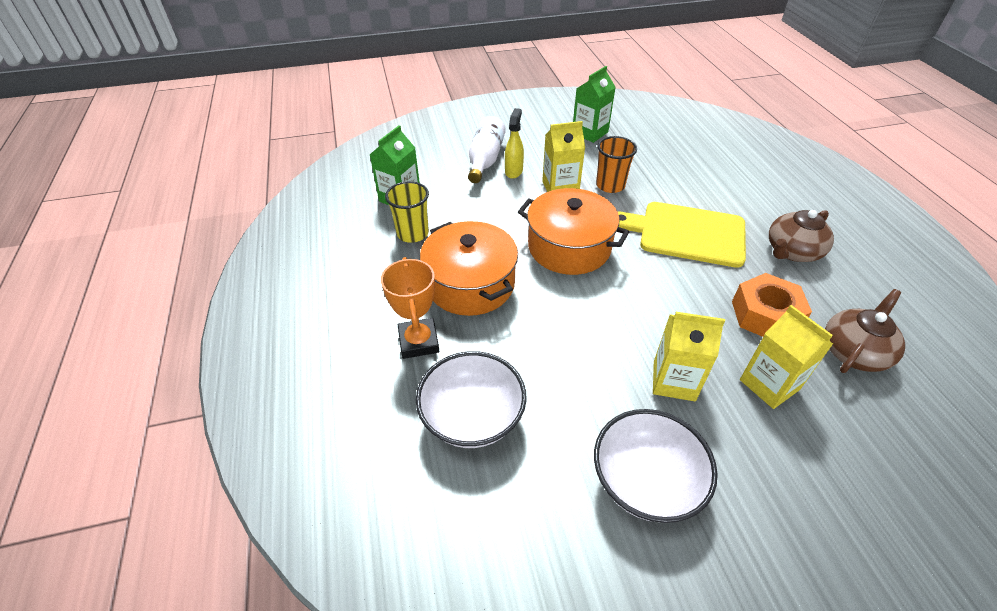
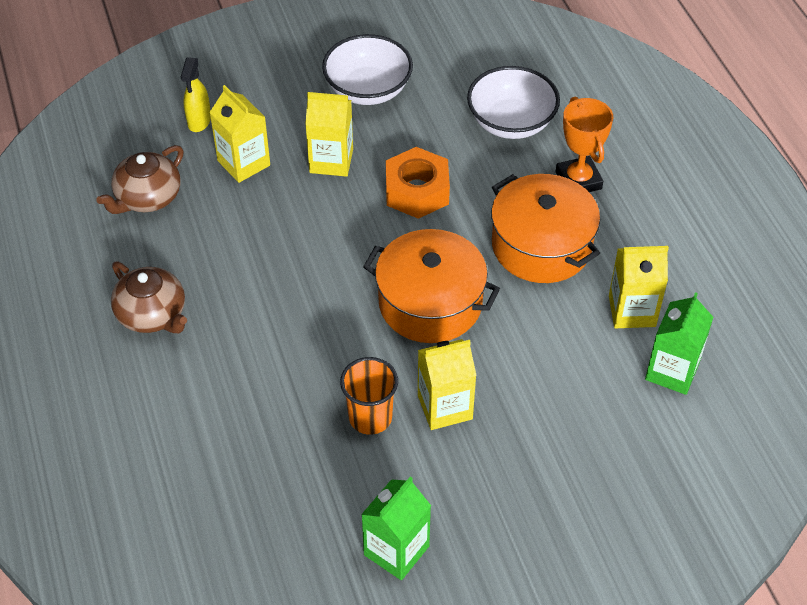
camera: 175 degrees right, 5 degrees up
yellow cup [385,181,429,243] -> yellow carton [609,246,669,328]
white bottle [468,116,506,183] -> none
yellow spray bottle [505,108,524,179] -> yellow spray bottle moved to [181,57,211,132]
yellow cutting board [618,202,746,268] -> none
orange nut [732,273,812,337] -> orange nut moved to [386,147,450,219]
brown teapot [769,210,834,262] -> brown teapot turned 90 degrees clockwise [111,262,187,333]

